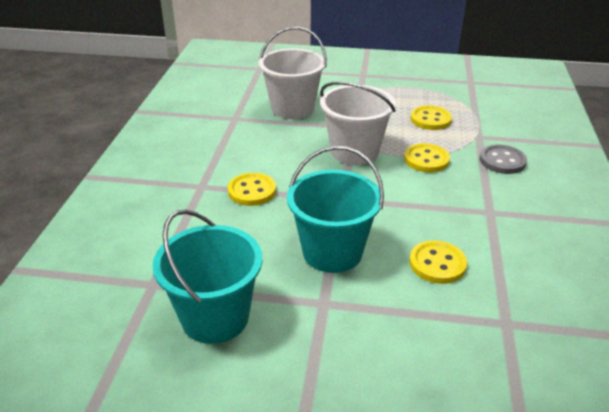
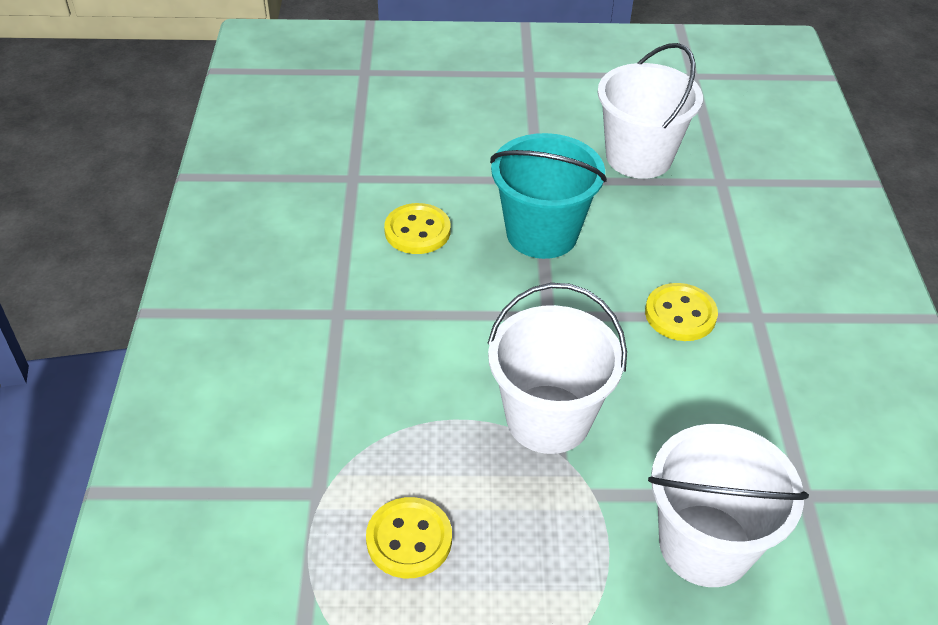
camera: 170 degrees right, 10 degrees up
turquoise bucket [152,210,262,344] -> white bucket [598,43,703,179]
yellow button [404,143,450,173] -> none
grey button [480,145,527,174] -> none

